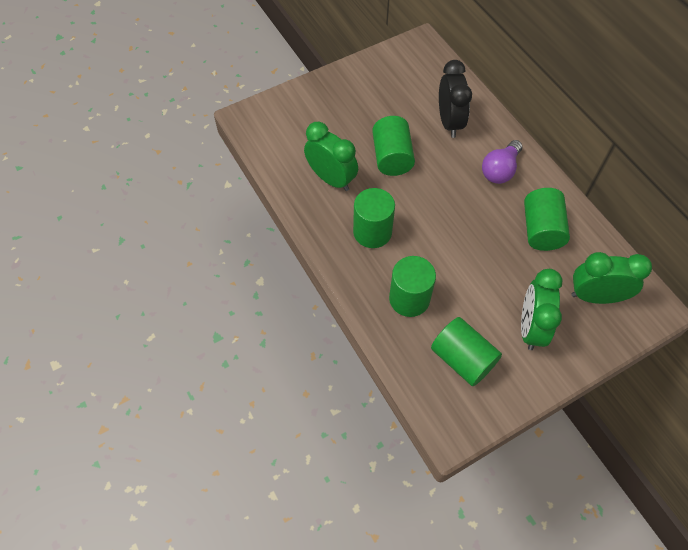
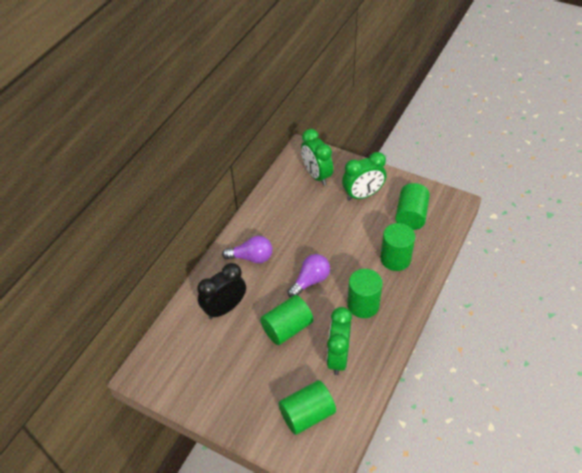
camera: 120 degrees left, 10 degrees down
green cylinder [524,188,570,251] -> green cylinder moved to [278,380,336,435]
none -> purple light bulb [287,254,330,297]

